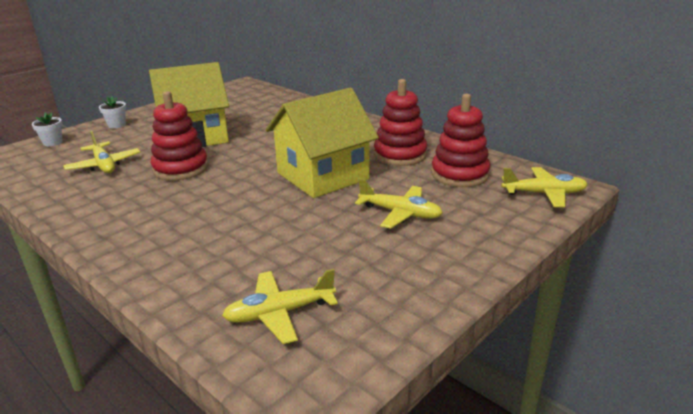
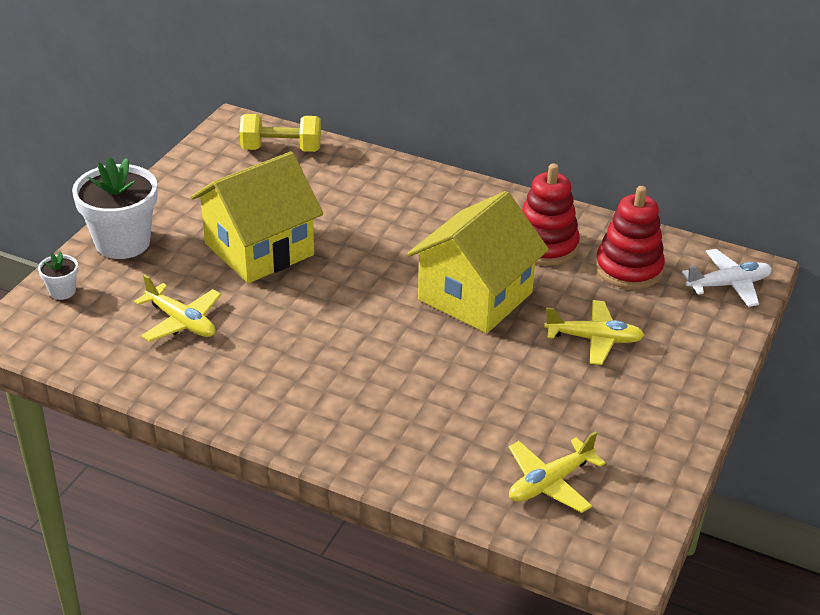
camera: 20 degrees left, 10 degrees up
white flower pot [99,96,126,128] -> white flower pot [72,157,158,259], size x2.20
red stacking toy [150,91,208,180] -> none
yellow plane [501,167,588,207] -> white plane [682,249,772,307]
none -> yellow dumbbell [240,114,321,152]

